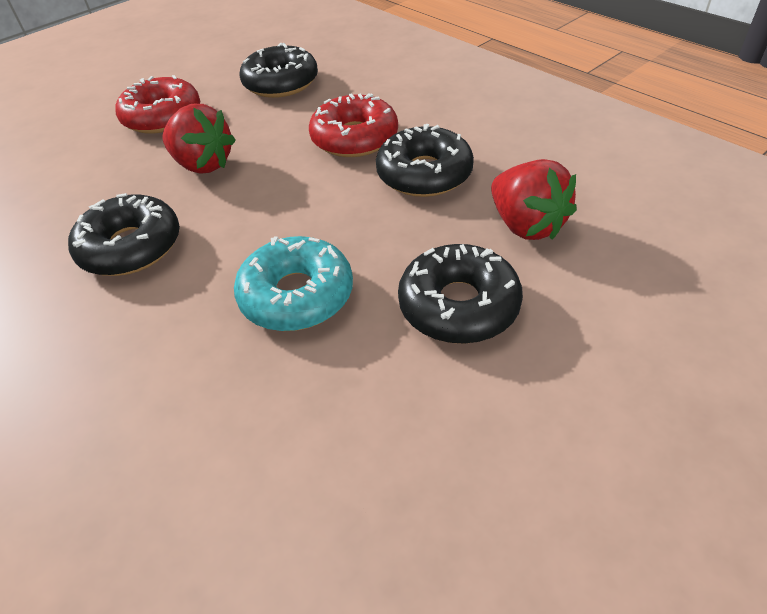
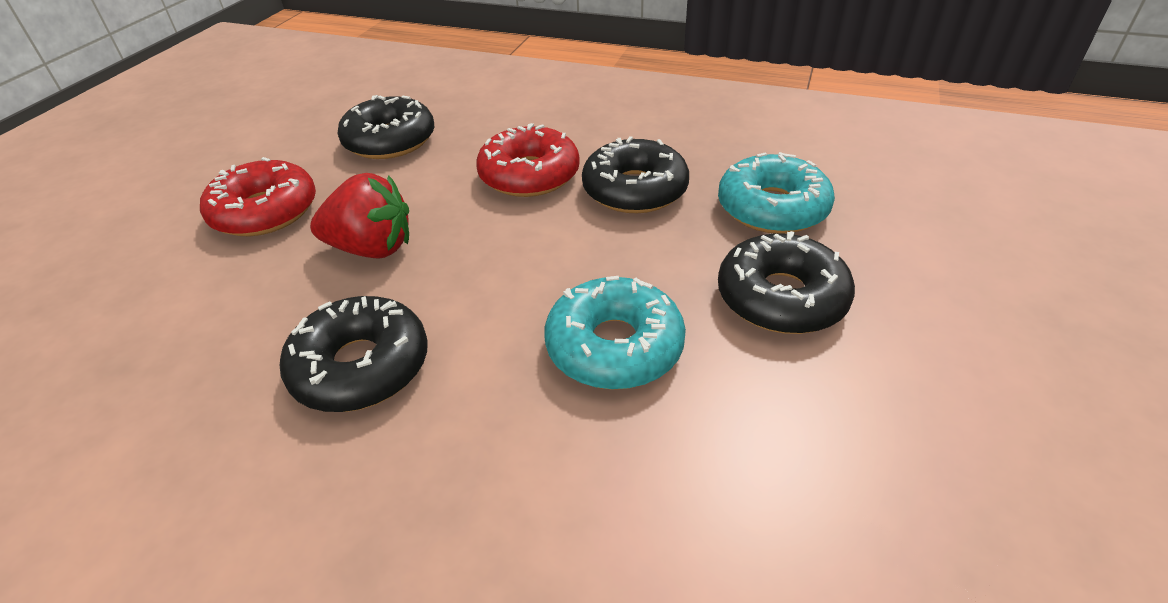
camera: 30 degrees left, 5 degrees down
red strawberry [491,159,577,240] -> turquoise donut [718,152,835,234]

